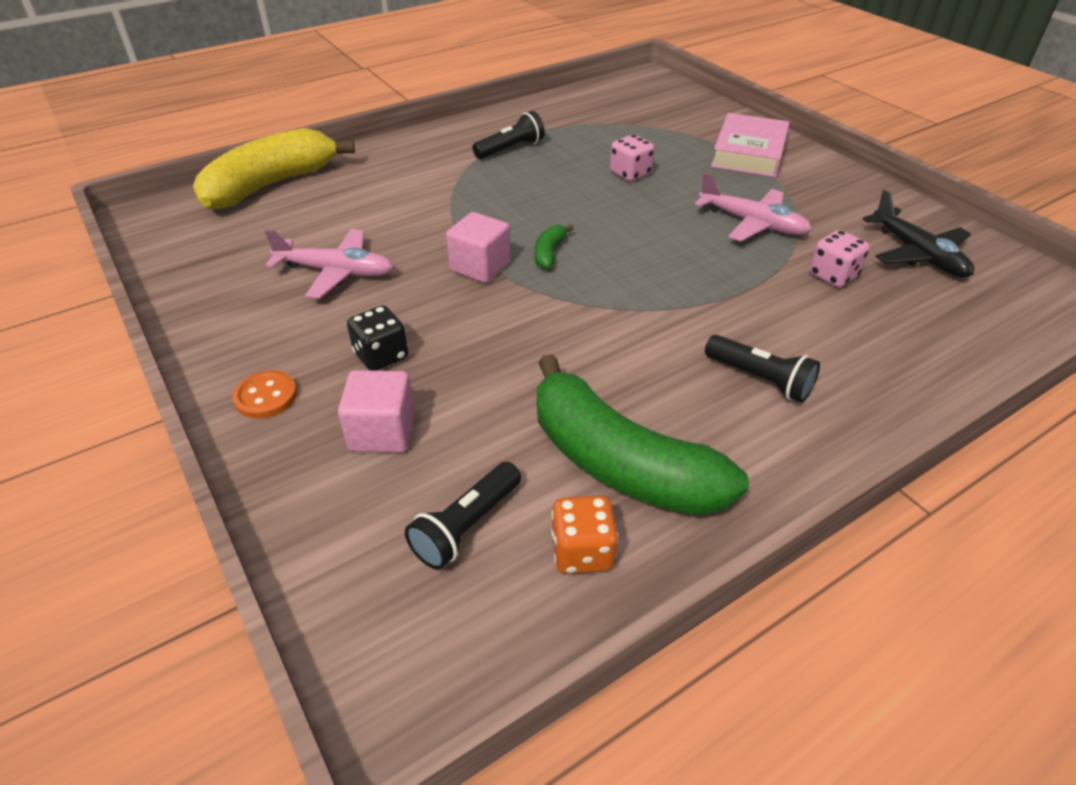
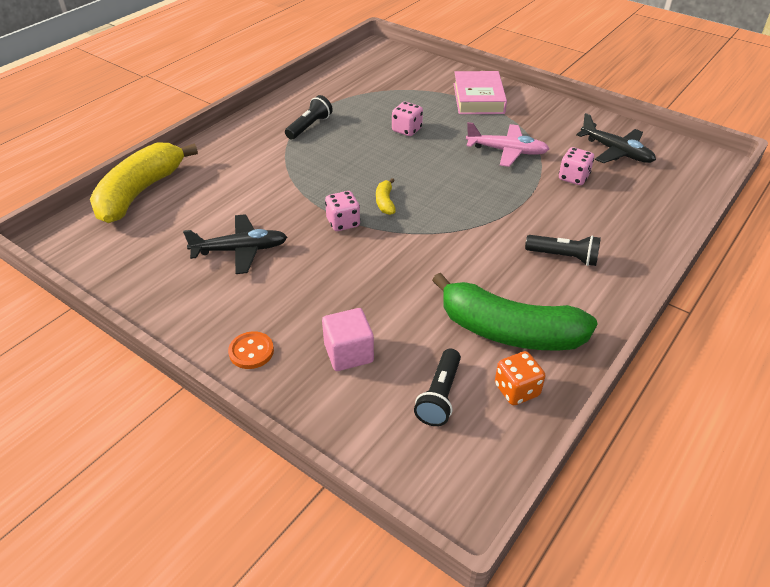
camera: 20 degrees left, 0 degrees up
pink plane [265,229,394,299] -> black plane [183,214,287,274]
black dice [347,305,408,371] -> none
pink cube [446,212,511,283] -> pink dice [325,191,360,231]
green banana [534,225,574,270] -> yellow banana [376,178,396,215]

